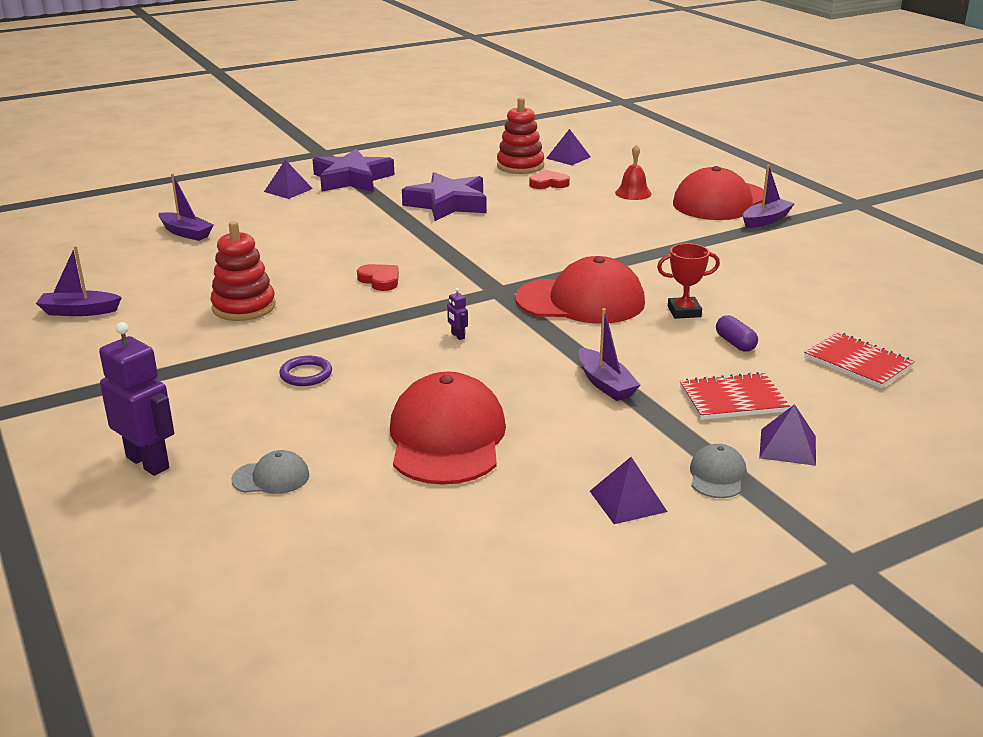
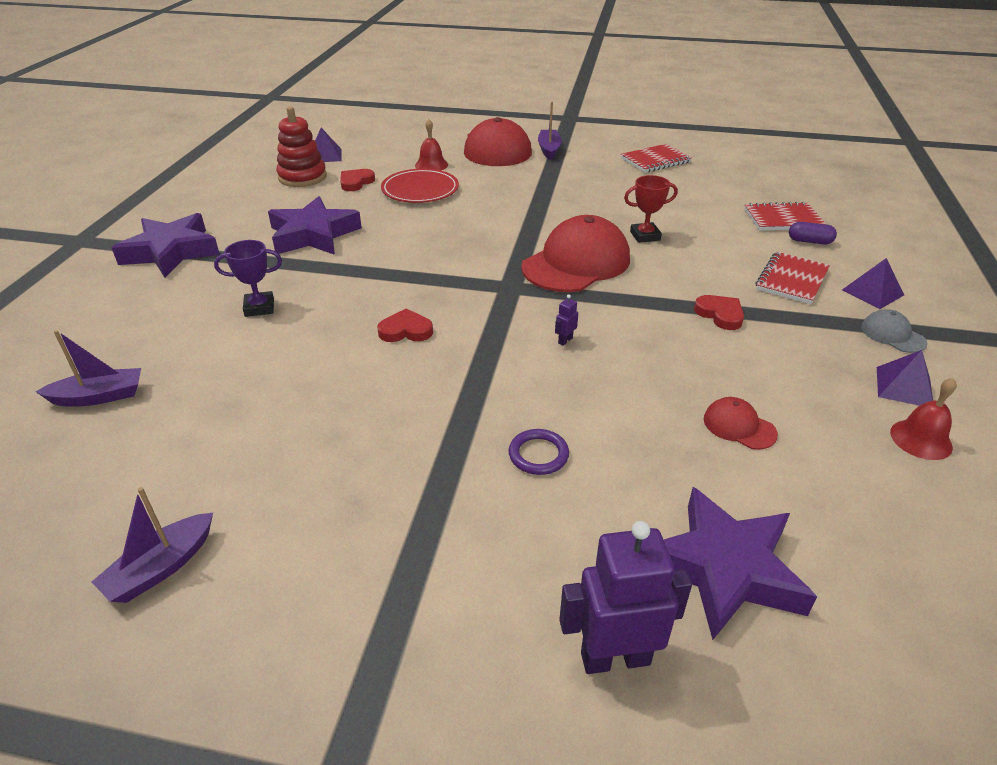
camera: 50 degrees left, 10 degrees up
red stacking toy [210,221,276,321] -> none
grey cap [231,450,310,494] -> purple star [664,487,817,640]
purple pyramid [264,160,313,199] -> none
red cap [390,372,506,485] -> red cap [704,397,778,450], size x0.45
purple robot [447,288,468,340] -> purple robot turned 120 degrees clockwise [555,294,578,346]
purple boat [578,308,640,401] -> red heart [694,295,744,330]
red trophy [657,243,720,319] -> red trophy turned 45 degrees clockwise [624,175,678,243]
purple capsule [716,315,758,352] -> purple capsule moved to [789,222,837,244]
none -> purple trophy [214,240,282,317]
none -> red plate [381,169,459,203]
none -> red notebook [621,144,692,173]
none -> red bell [890,378,957,460]

